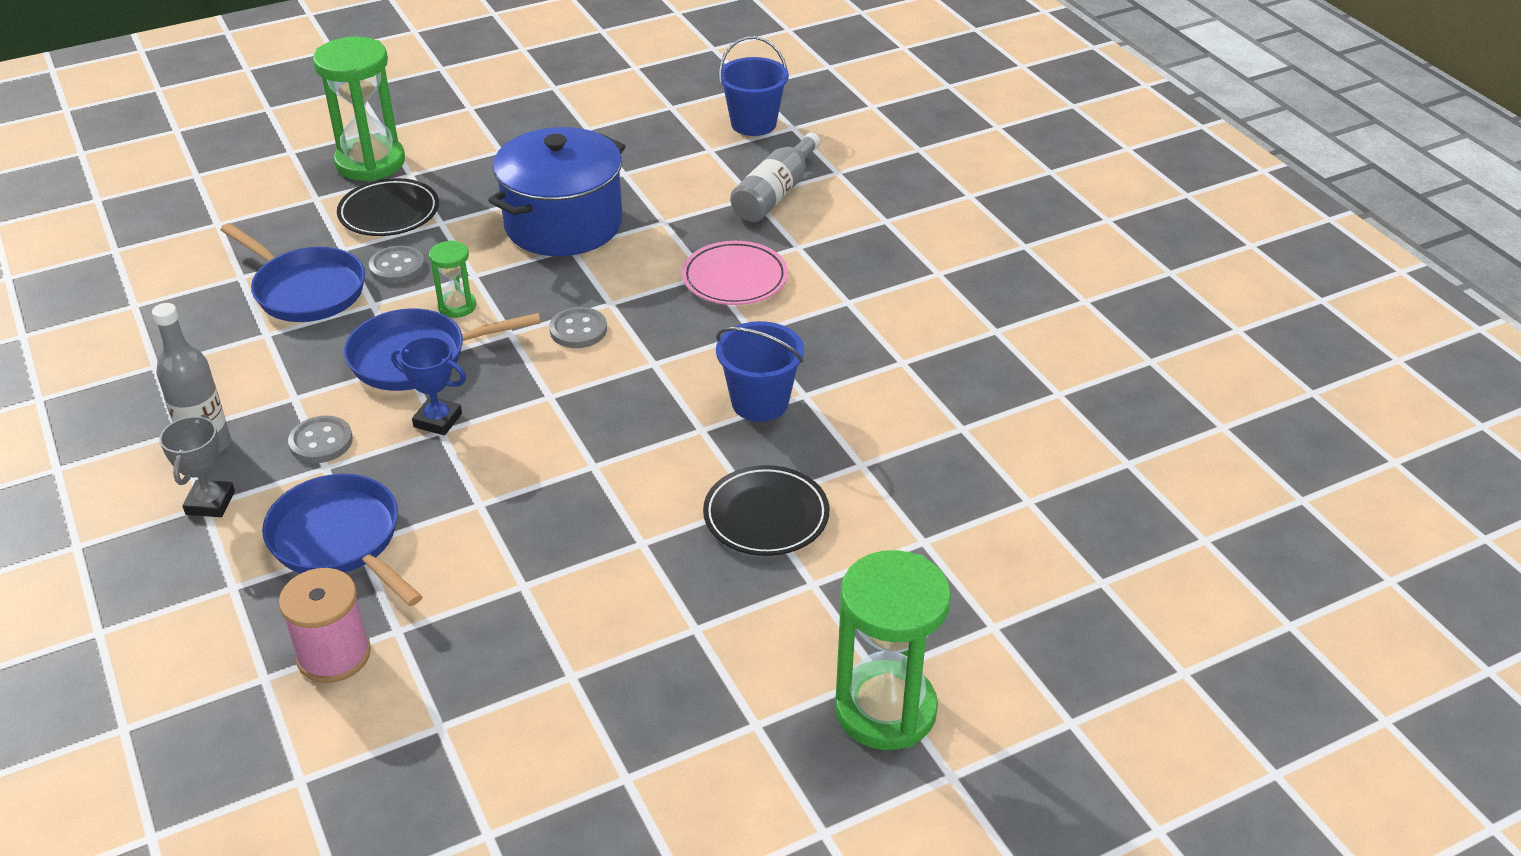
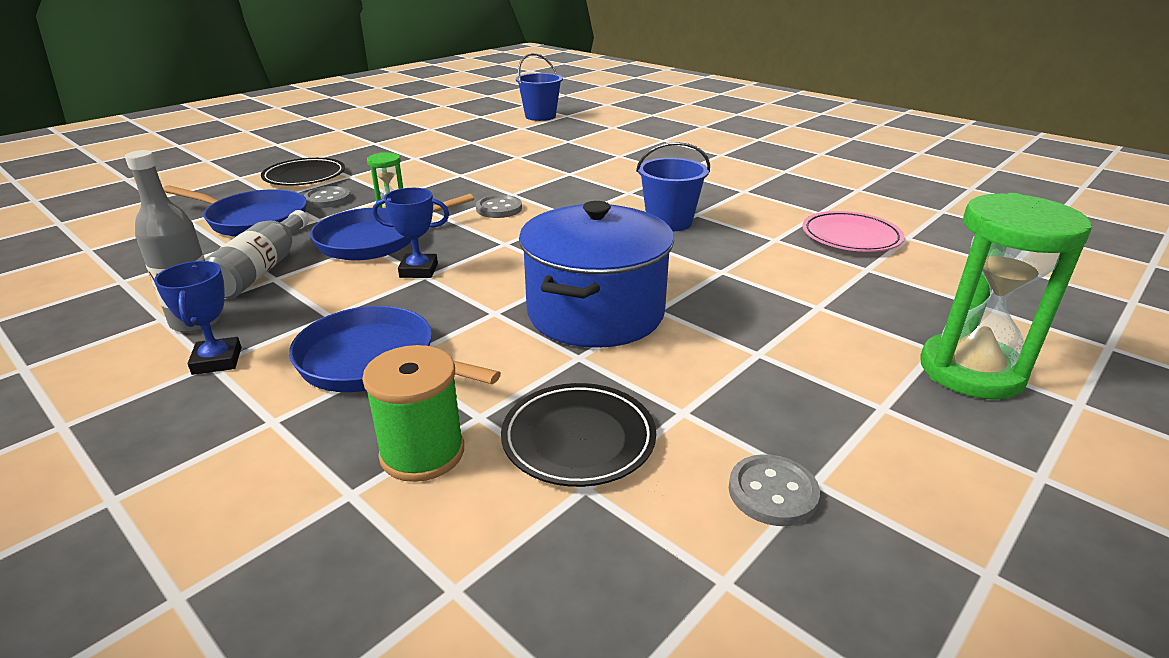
camera: 20 degrees left, 10 degrees down
grey trophy [159,415,235,517] -> blue trophy [154,261,241,375]
pink spool [279,568,371,683] -> green spool [362,345,464,482]
grey button [288,415,353,463] -> grey button moved to [729,454,820,526]
green hourglass [313,37,405,181] -> none
blue pot [488,127,625,256] -> blue pot moved to [519,201,674,348]
pink plate [682,241,788,305] -> pink plate moved to [802,211,904,252]
black plate [703,465,829,556] -> black plate moved to [501,383,656,487]
grey bottle [730,132,820,222] -> grey bottle moved to [205,210,309,299]

